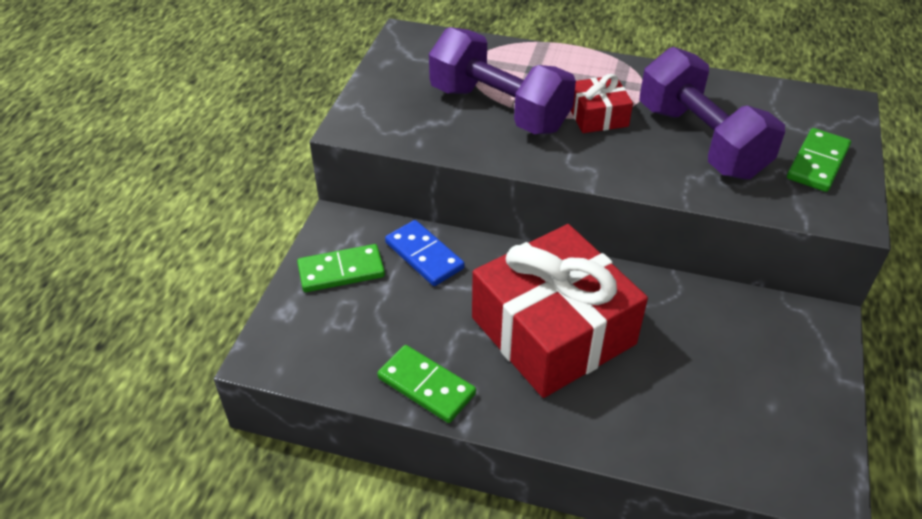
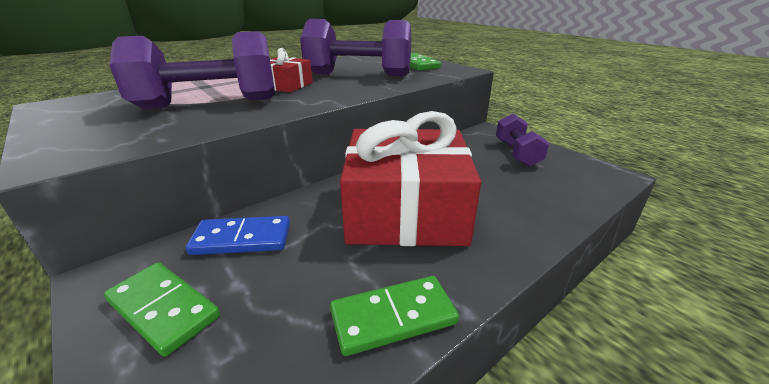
camera: 55 degrees left, 15 degrees down
green domino [297,244,385,292] -> green domino turned 75 degrees counterclockwise [104,262,220,357]
none -> purple dumbbell [496,114,549,167]

